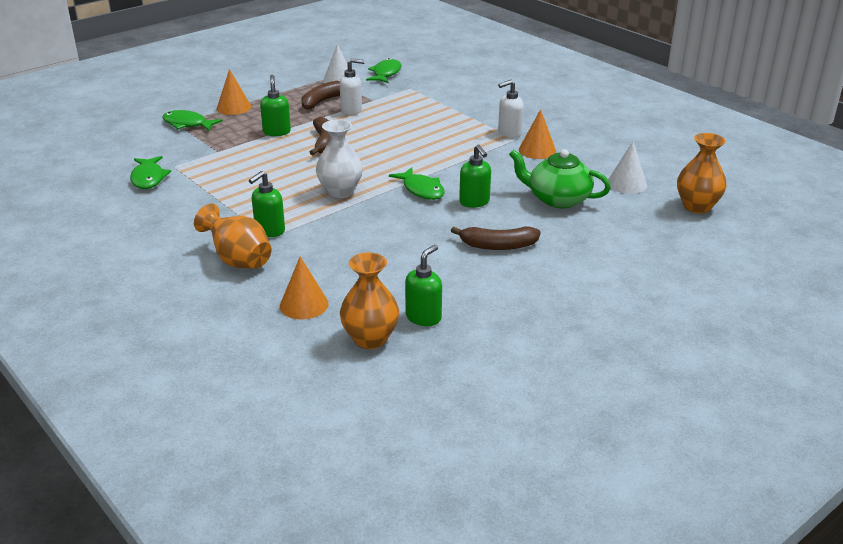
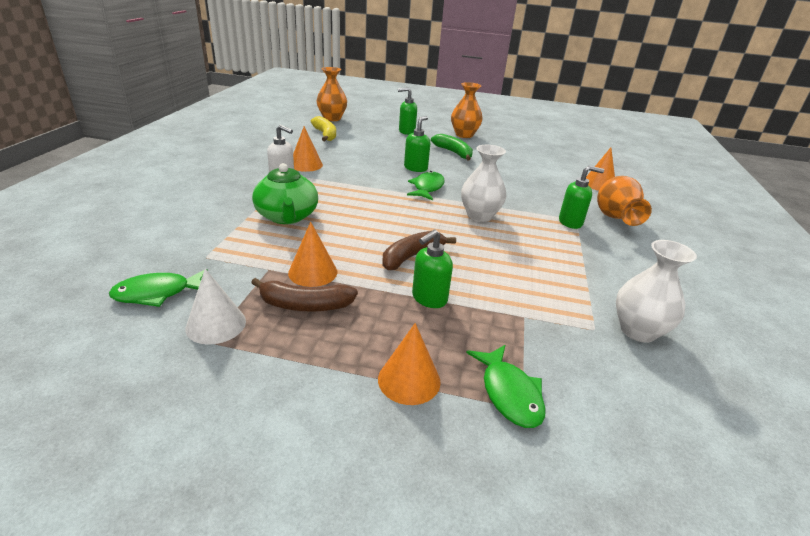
camera: 130 degrees left, 0 degrees up
green fish [130,156,171,189] -> white vase [616,240,697,343]
white soap dispenser [340,58,365,115] -> orange cone [288,222,337,287]
orange vase [340,252,399,349] -> orange vase moved to [451,82,483,138]
green soap dispenser [405,245,442,326] -> green soap dispenser moved to [398,87,417,135]
brown banana [451,226,541,250] -> green banana [431,134,473,160]
green teapot [509,149,611,208] -> green teapot moved to [252,163,318,224]
white cone [608,142,647,194] -> yellow banana [310,116,336,141]

